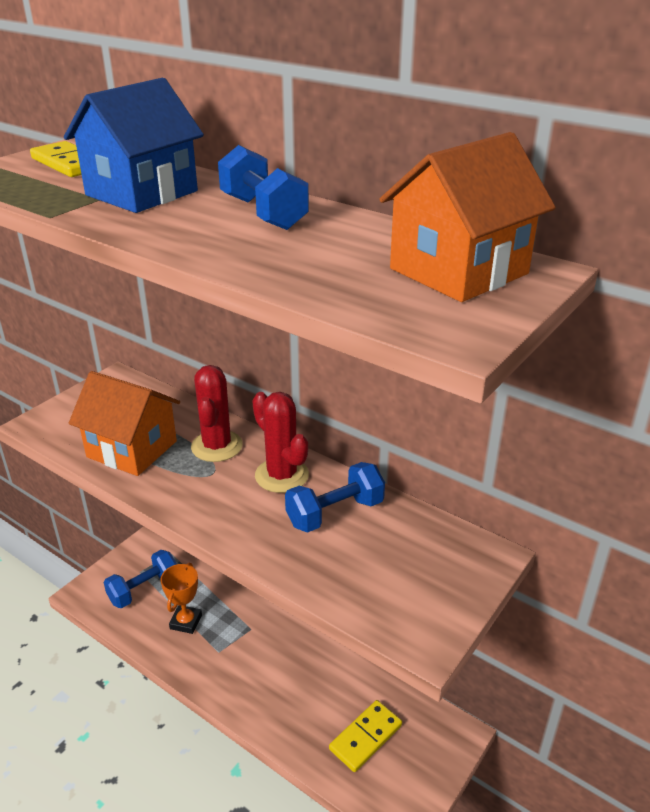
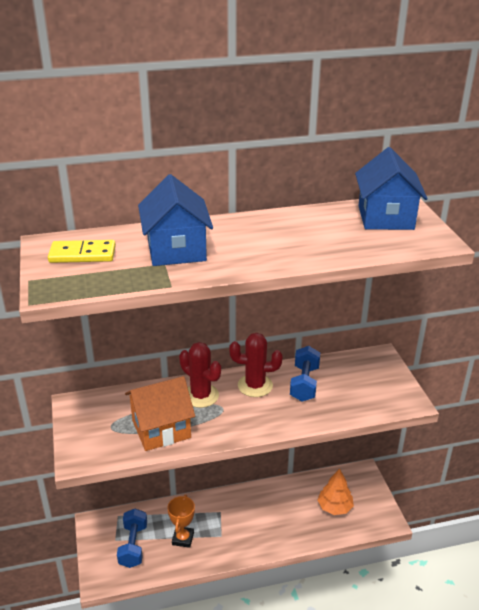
camera: 50 degrees left, 0 degrees up
orange trophy [160,563,202,634] -> orange trophy turned 45 degrees clockwise [167,495,195,548]
blue dumbbell [218,145,309,230] -> none
yellow domino [329,700,402,772] -> orange tree [318,469,354,515]
orange house [379,132,556,302] -> blue house [355,147,428,230]

